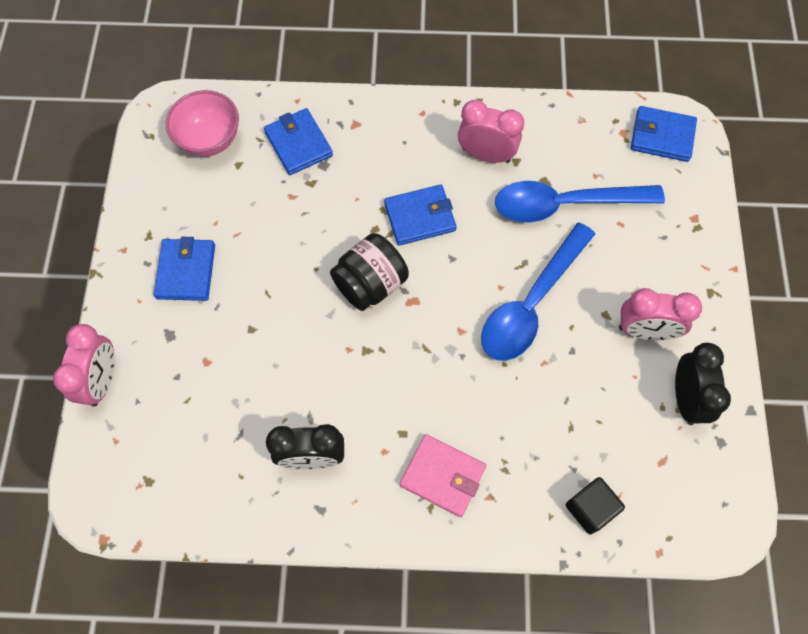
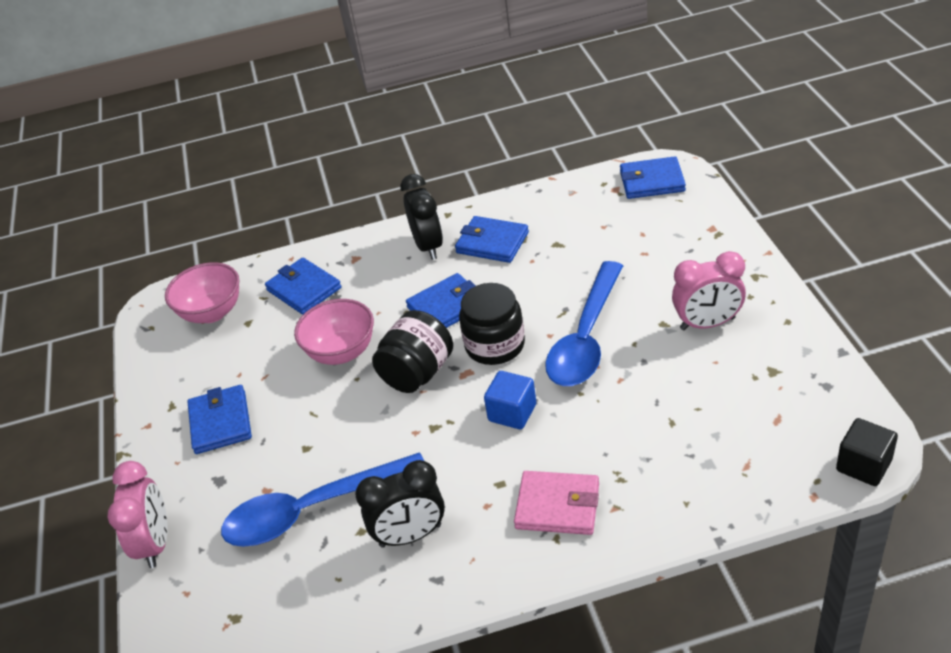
camera: 10 degrees left, 25 degrees down
pink clock [458,100,524,163] -> blue wallet [455,216,529,263]
blue spoon [495,181,665,222] -> blue spoon moved to [221,452,424,547]
black cube [566,477,625,535] -> black cube moved to [836,418,898,486]
black clock [675,343,731,425] -> black clock moved to [400,174,443,260]
none -> pink bowl [294,299,374,365]
none -> black jar [459,283,525,365]
none -> blue cube [484,371,536,429]

